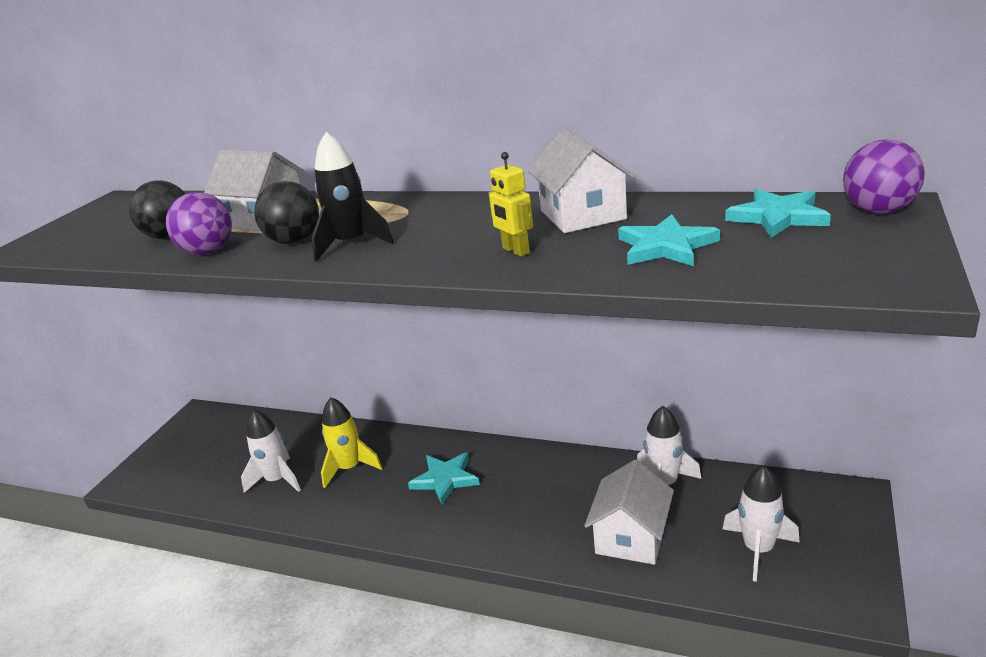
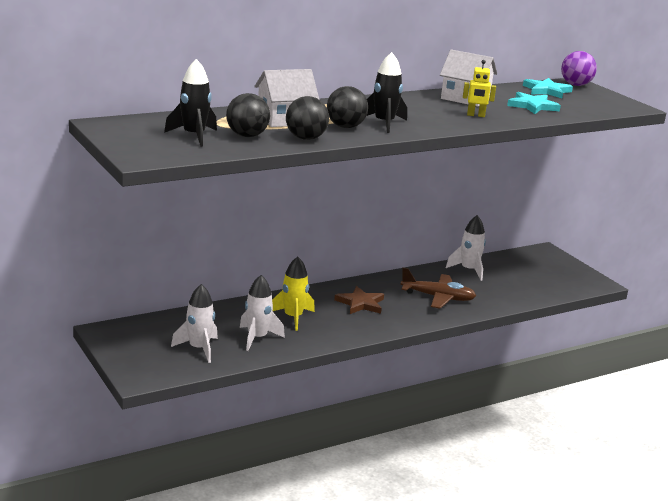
camera: 55 degrees left, 5 degrees down
purple ball [166,192,232,255] -> black ball [286,96,329,140]
turquoise star [408,452,480,505] -> brown star [334,286,384,314]
white house [584,460,674,565] -> none
white rocket [722,465,800,582] -> white rocket moved to [171,284,218,363]
none -> black rocket [164,59,217,147]
none -> brown plane [401,267,476,309]

